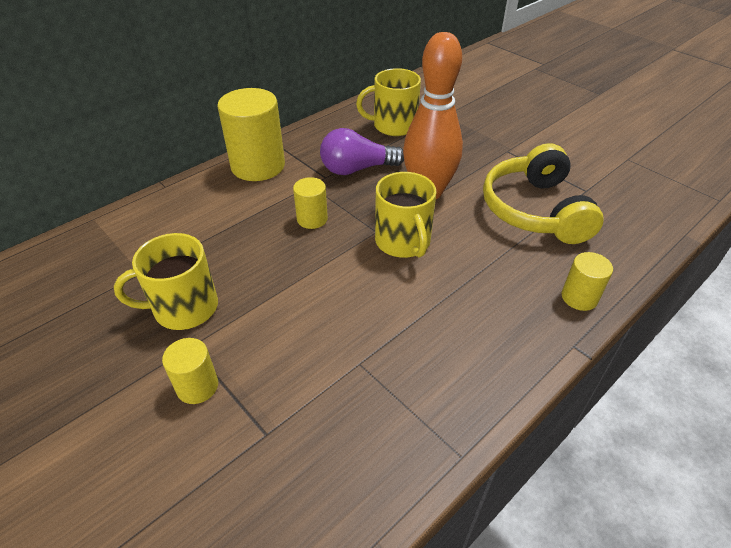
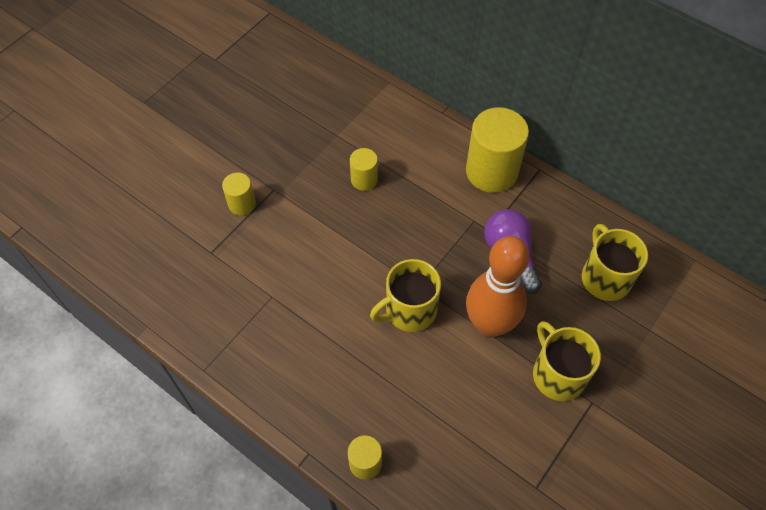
camera: 80 degrees right, 15 degrees up
yellow mug [114,233,218,330] -> yellow mug moved to [533,321,601,401]
yellow cylinder [293,177,328,229] -> yellow cylinder moved to [350,148,378,191]
yellow headphones [483,143,604,244] -> none

